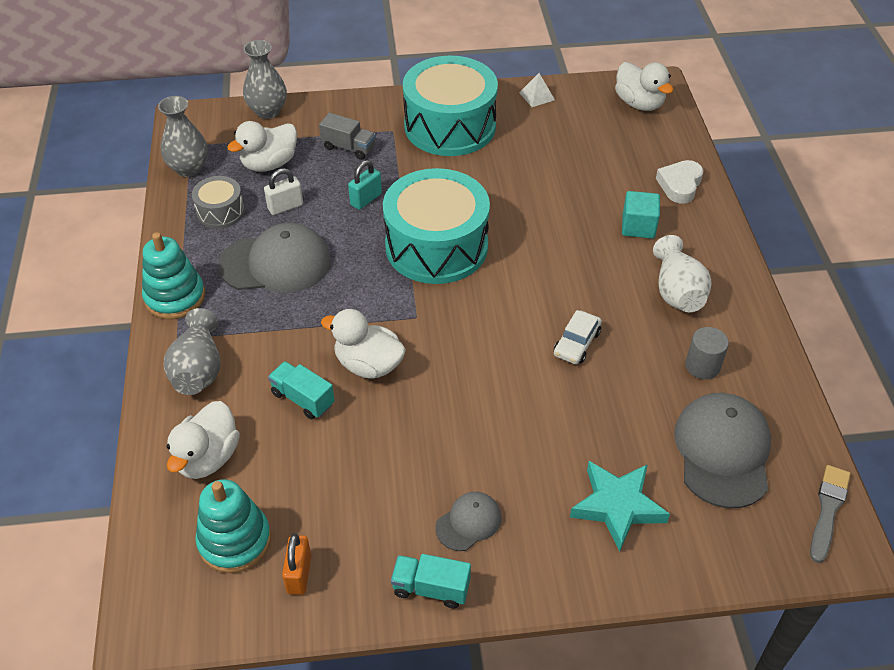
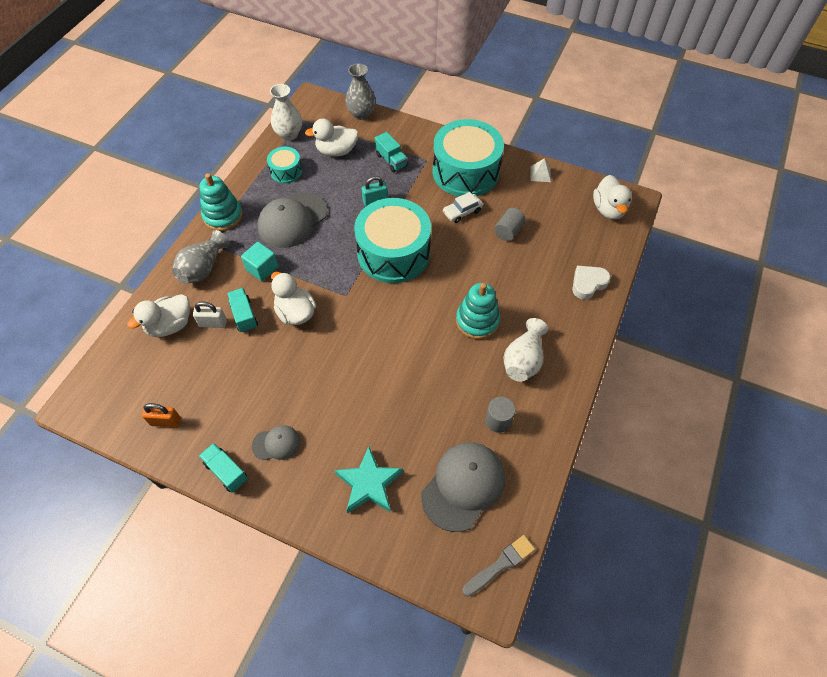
camera: 30 degrees right, 10 degrees up
grey vase [158,96,208,177] -> white vase [270,84,302,141]
grey drum [192,176,245,228] -> turquoise drum [267,147,302,184]
turquoise stacking toy [195,479,271,573] -> turquoise stacking toy moved to [456,283,500,340]
grey cap [218,223,331,293] -> grey cap turned 105 degrees clockwise [257,192,327,248]
white padlock [264,168,303,215] -> white padlock moved to [193,302,227,328]
orange padlock [282,533,311,595] -> orange padlock turned 60 degrees clockwise [142,403,181,428]
grey truck [319,113,376,160] -> turquoise truck [375,132,408,172]
white car [554,310,602,364] -> white car moved to [443,192,483,223]
turquoise cube [622,191,660,238] -> turquoise cube moved to [241,242,278,281]
none -> grey cylinder [494,208,526,241]

